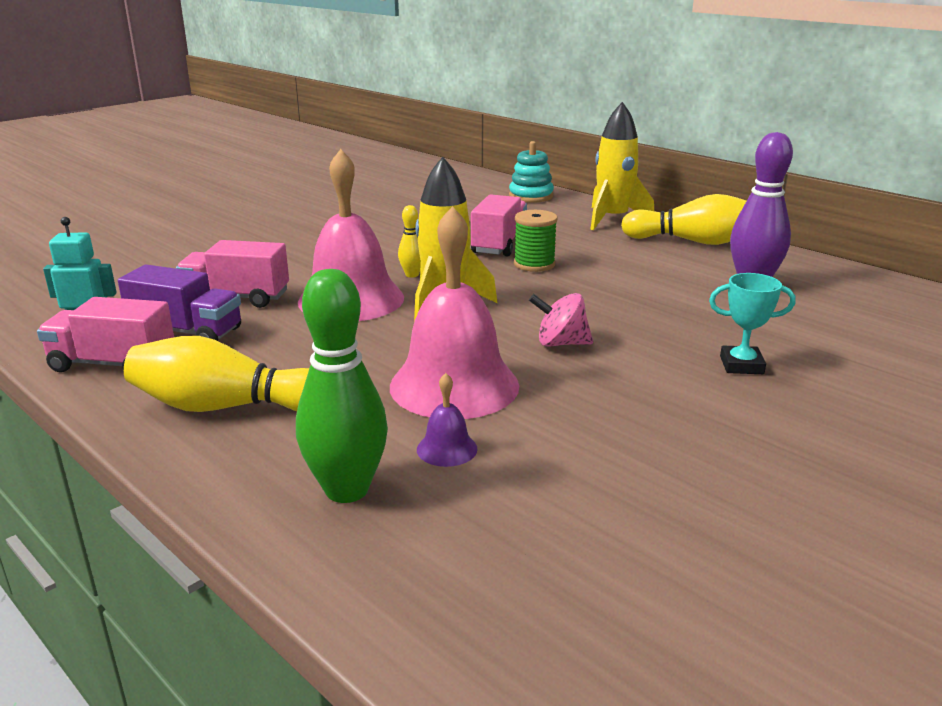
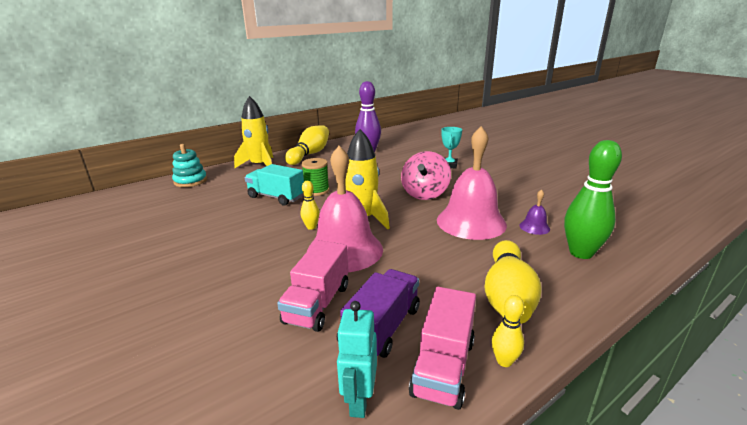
camera: 80 degrees left, 0 degrees up
pink truck [471,194,527,257] -> turquoise truck [245,164,304,205]
pink spinning top [529,293,593,347] -> pink spinning top [401,151,451,200], size x1.55
none -> yellow bowling pin [492,295,524,367]

